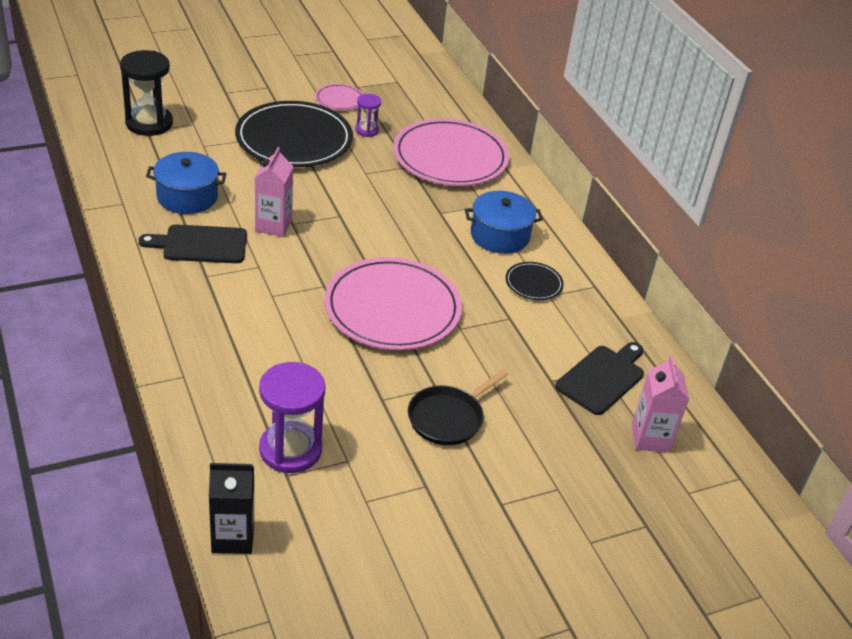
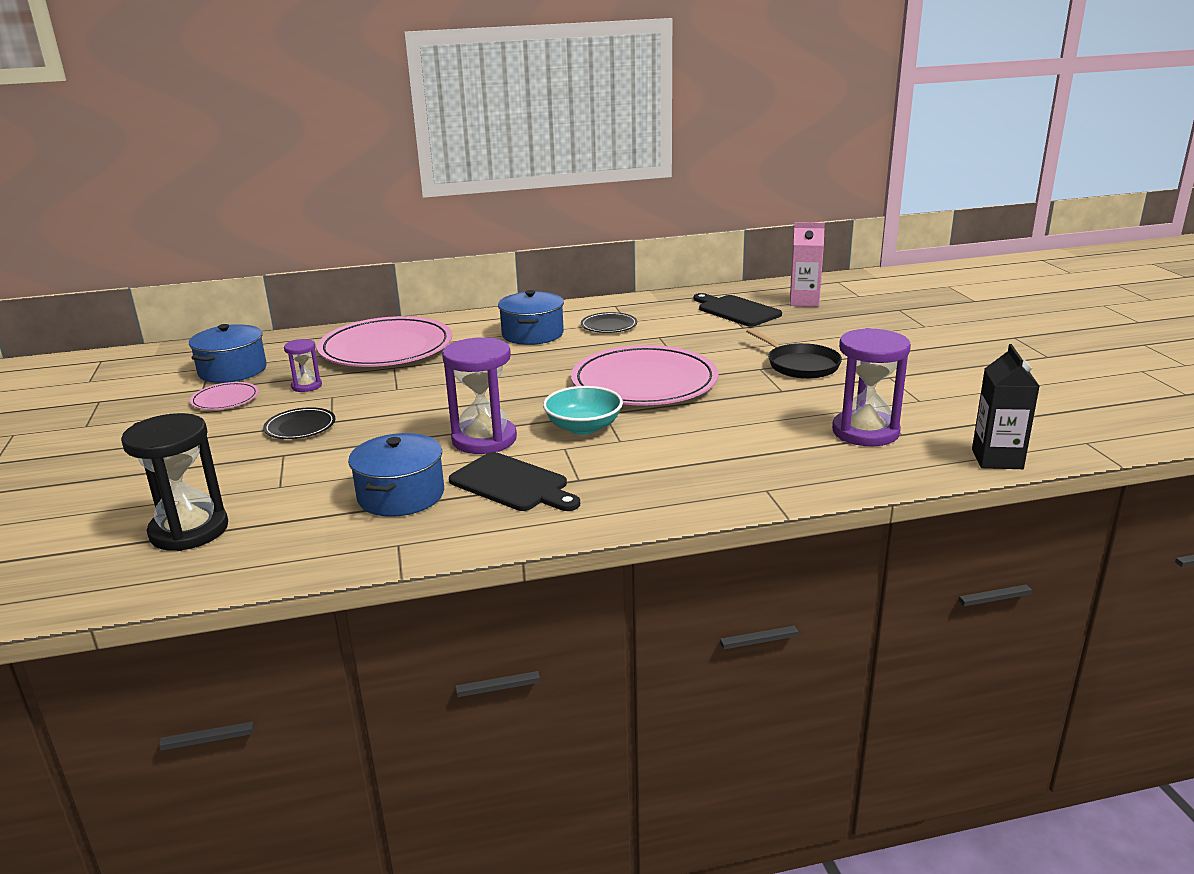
camera: 75 degrees left, 15 degrees down
black cutting board [139,224,247,263] -> black cutting board turned 60 degrees counterclockwise [449,452,580,511]
black plate [235,101,353,167] -> black plate [263,407,335,439], size x0.44
pink carton [255,147,294,237] -> purple hourglass [442,337,517,454]
none -> blue pot [189,324,267,383]
none -> turquoise bowl [543,386,623,435]

